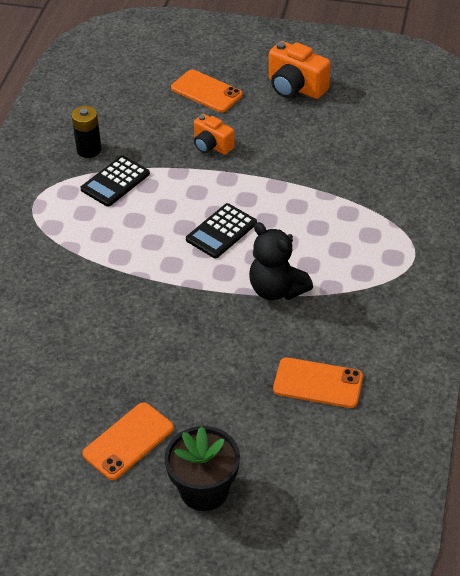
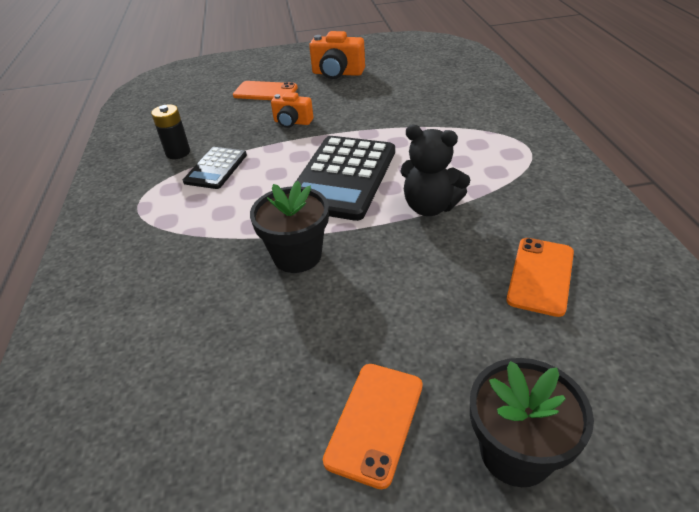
camera: 20 degrees left, 5 degrees down
black calculator [186,203,257,258] -> black calculator [296,136,395,221], size x1.86
orange phone [273,357,363,408] -> orange phone turned 60 degrees counterclockwise [506,238,574,317]
none -> black flower pot [250,181,329,273]

